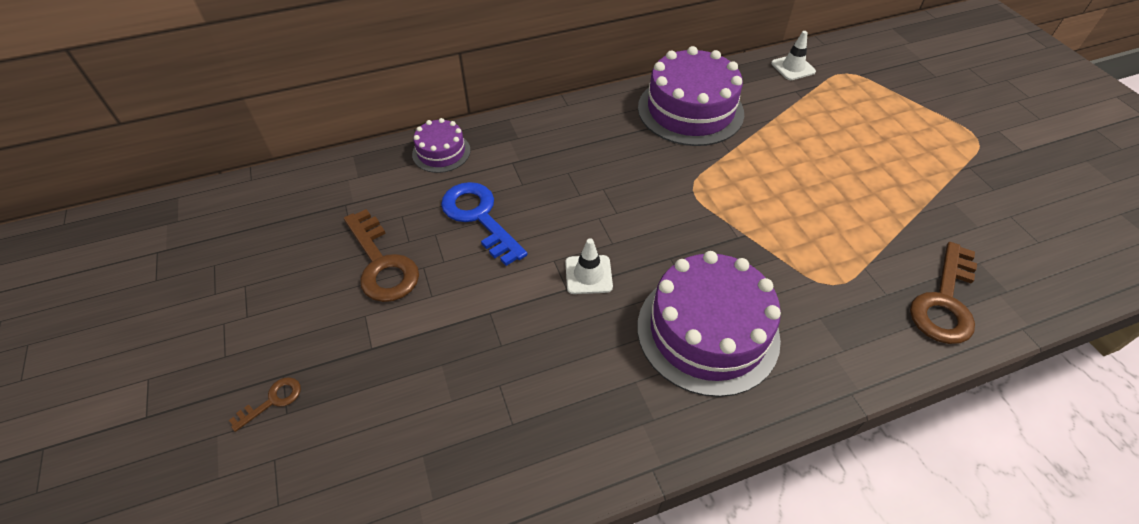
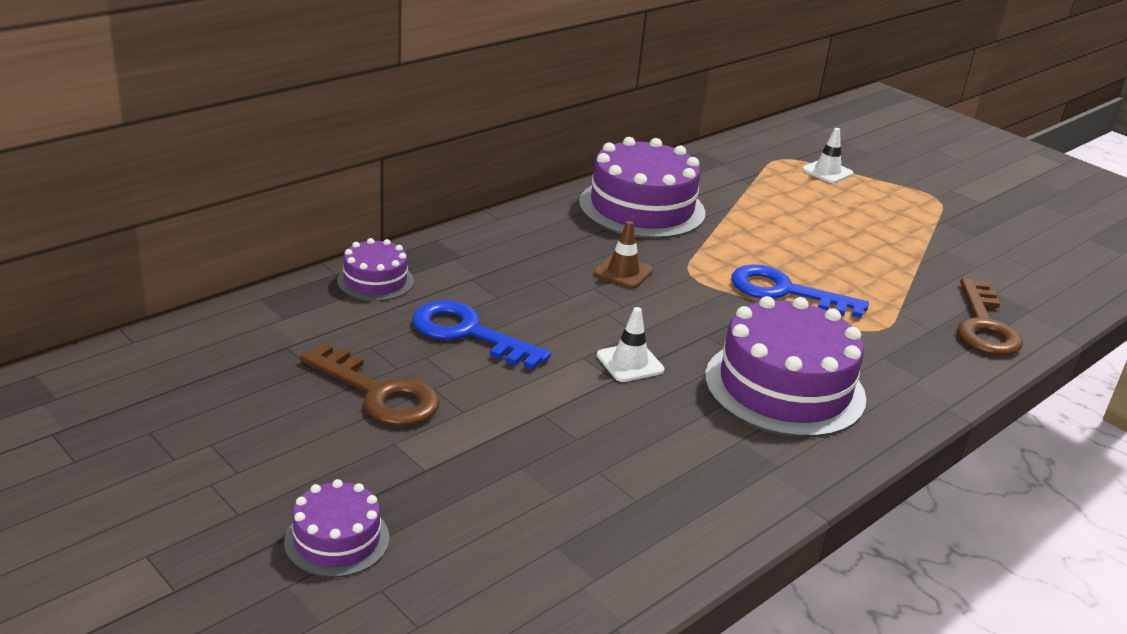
camera: 25 degrees left, 20 degrees down
brown key [229,377,301,432] -> purple cake [284,479,389,577]
white traffic cone [771,31,816,80] -> white traffic cone moved to [802,128,853,183]
none -> brown traffic cone [594,221,653,288]
none -> blue key [731,264,869,318]

